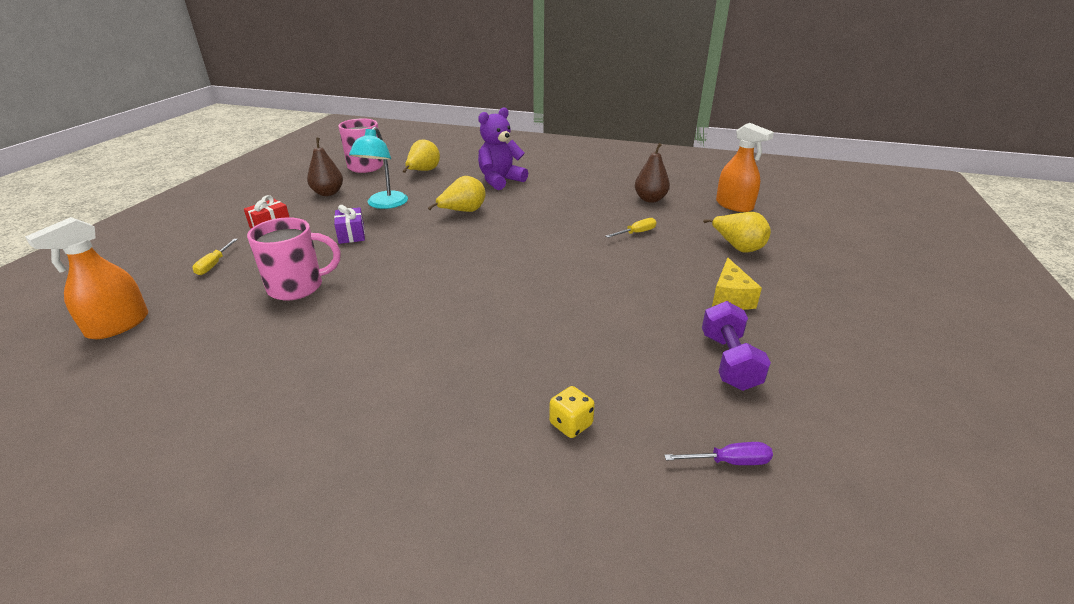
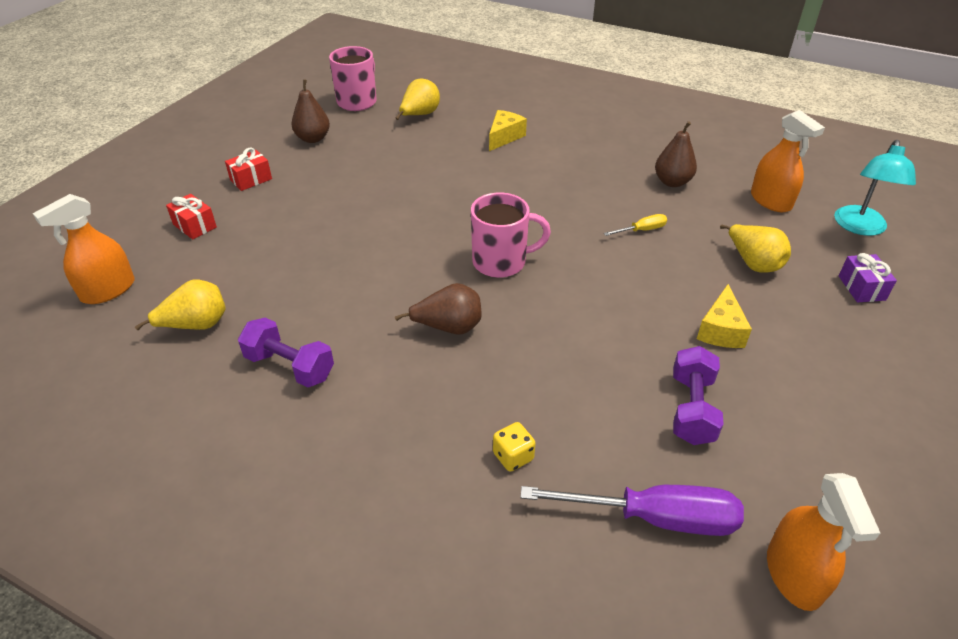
camera: 10 degrees right, 10 degrees up
yellow screwdriver [192,239,238,275] -> red gift [166,194,217,239]
pink mug [247,217,340,301] -> pink mug moved to [471,193,551,278]
purple gift [334,205,365,244] -> purple gift moved to [839,253,897,303]
turquoise lamp [349,127,408,209] -> turquoise lamp moved to [834,140,916,236]
yellow pear [428,176,486,212] -> yellow pear moved to [135,280,225,330]
purple teddy bear [478,107,528,190] -> yellow cheese [489,110,527,151]
purple screwdriver [664,442,773,465] -> purple screwdriver [520,485,744,536], size x2.11
none -> purple dumbbell [238,318,334,387]
none -> brown pear [395,283,482,335]
none -> orange spray bottle [767,473,880,611]

